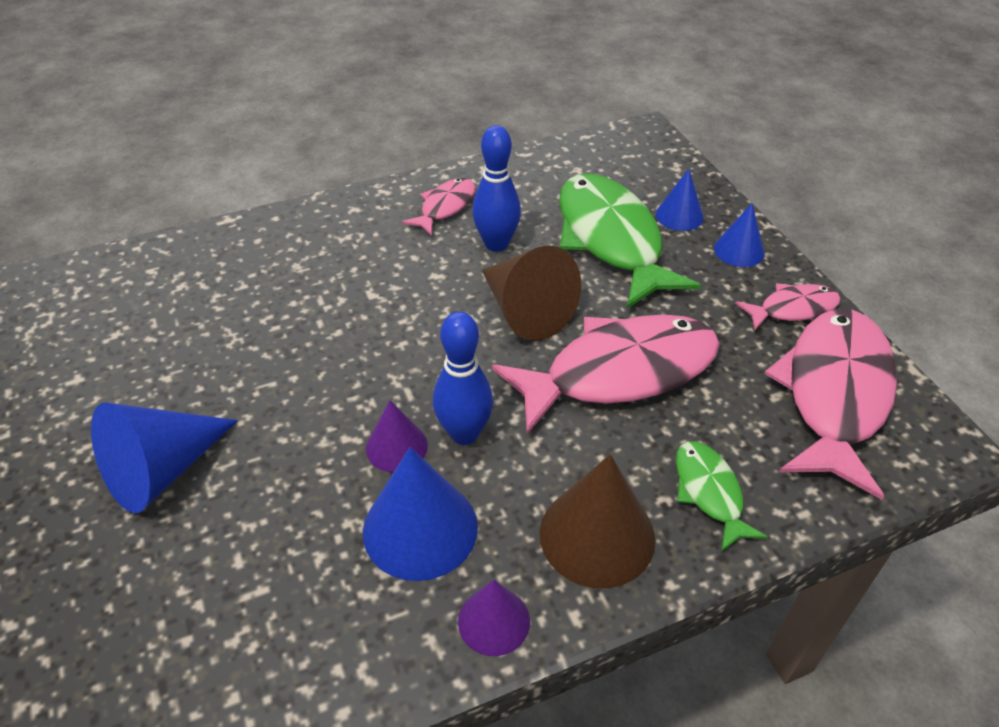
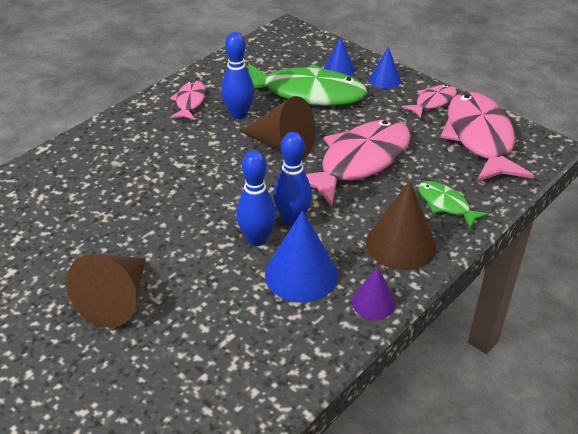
camera: 25 degrees left, 5 degrees down
blue cone [91,402,238,513] -> brown cone [66,254,145,328]
purple cone [366,400,428,472] -> blue bowling pin [236,151,276,246]
green fish [559,174,701,309] -> green fish turned 150 degrees clockwise [248,63,367,106]

